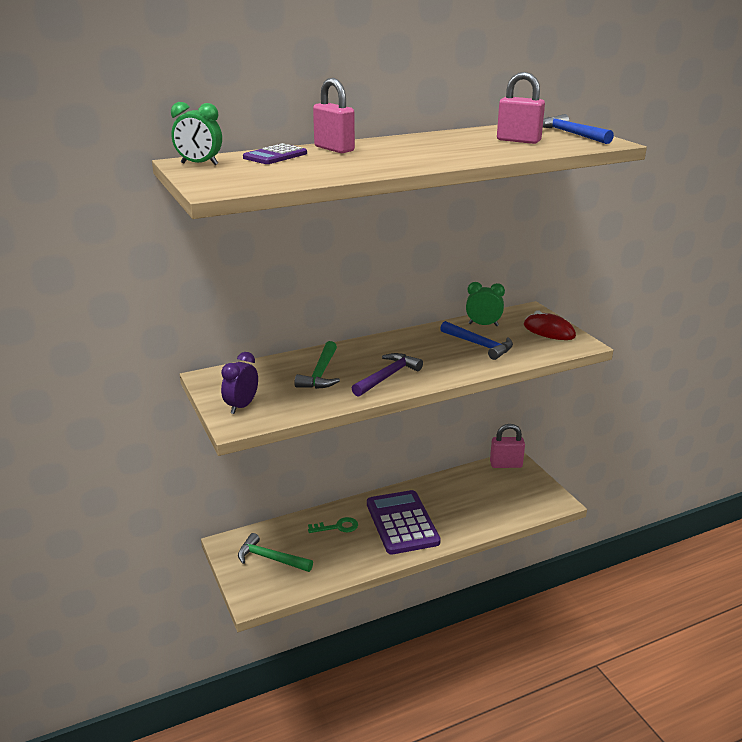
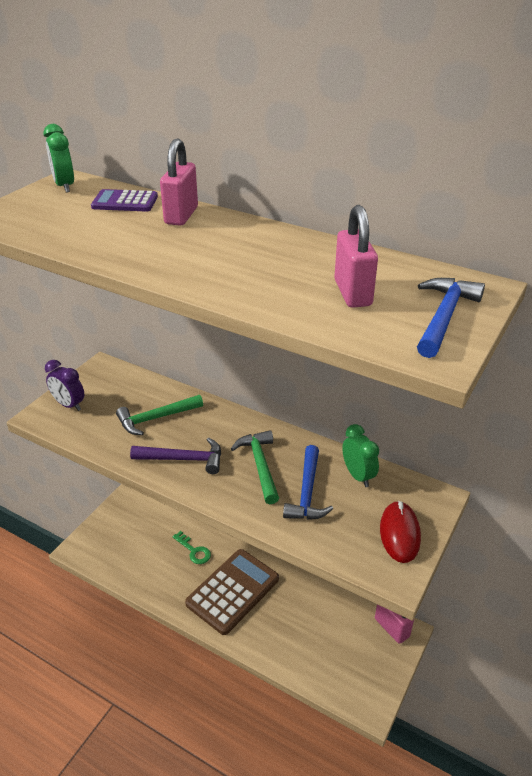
camera: 55 degrees right, 10 degrees up
purple clock [221,352,258,414] -> purple clock turned 135 degrees counterclockwise [45,360,84,411]
green hammer [238,533,313,572] -> green hammer moved to [231,430,279,504]
purple calculator [367,490,441,555] -> brown calculator [185,549,279,635]

